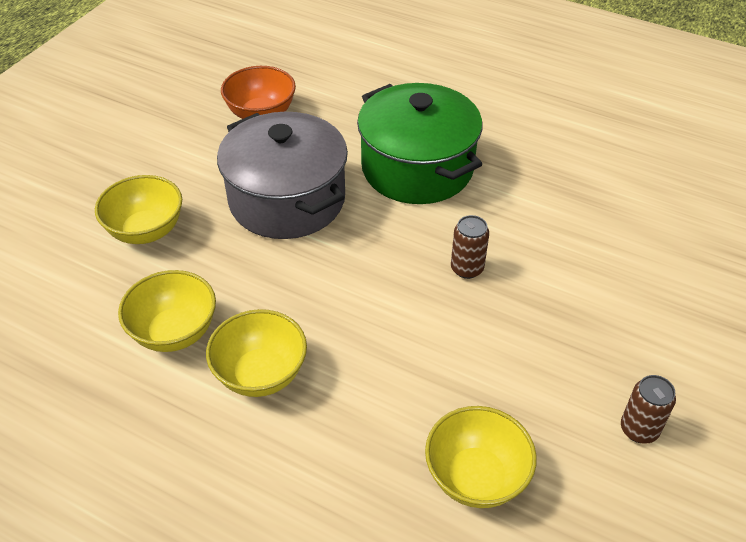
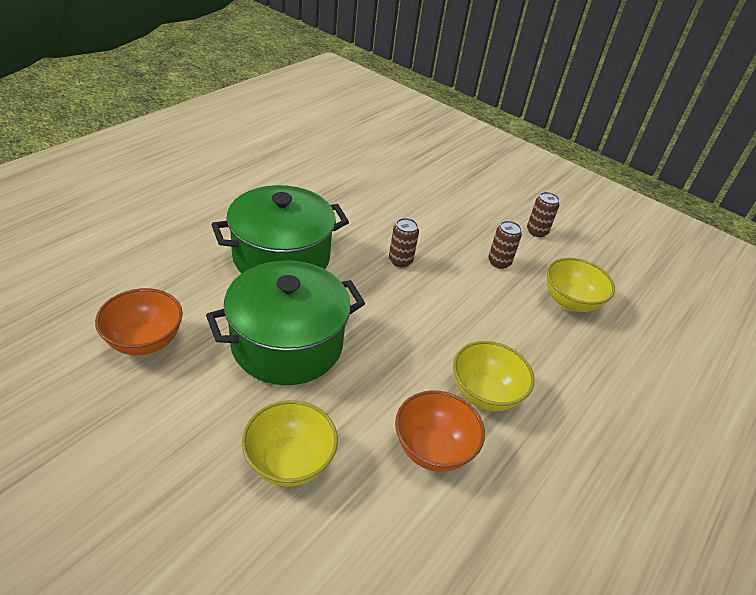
camera: 85 degrees left, 5 degrees down
yellow bowl [118,270,216,352] -> orange bowl [395,390,485,472]
grey pot [217,112,348,239] -> green pot [206,261,365,385]
none -> brown can [488,221,522,269]

